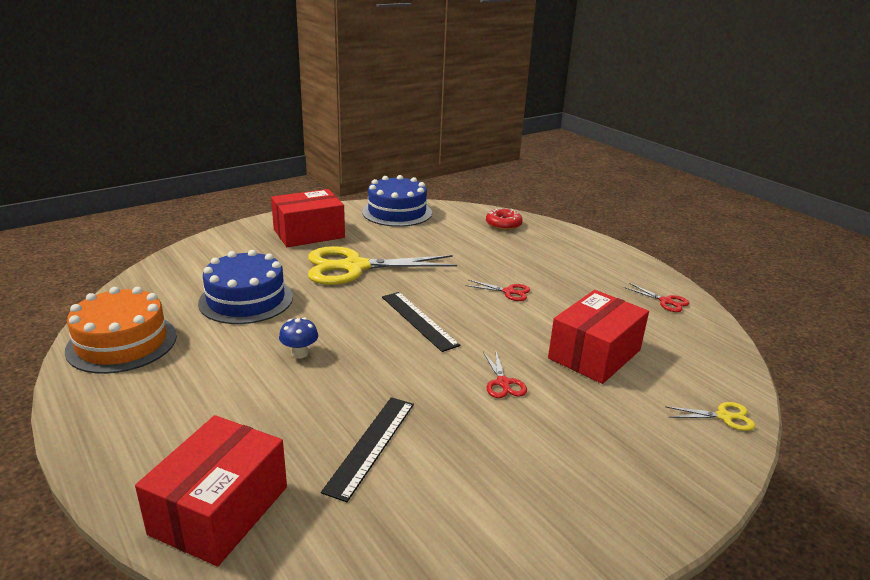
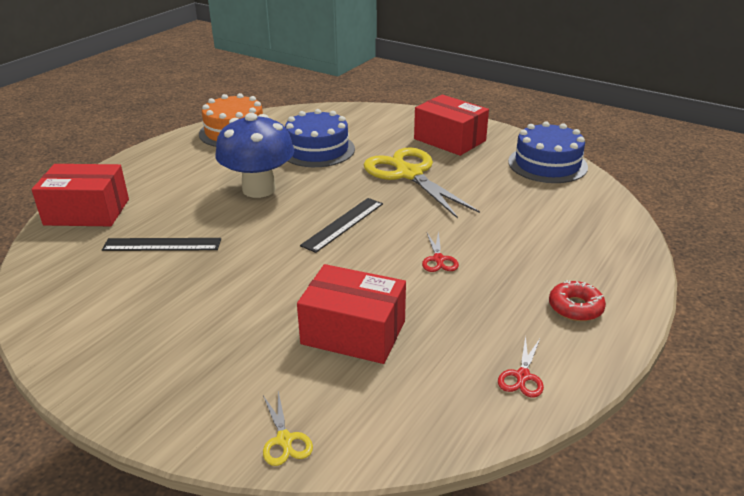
camera: 70 degrees right, 5 degrees up
blue mushroom [279,318,318,359] -> blue mushroom [215,113,294,198], size x2.50
red scissors [483,352,527,398] -> none
red donut [486,208,523,230] -> red donut moved to [549,280,606,321]

